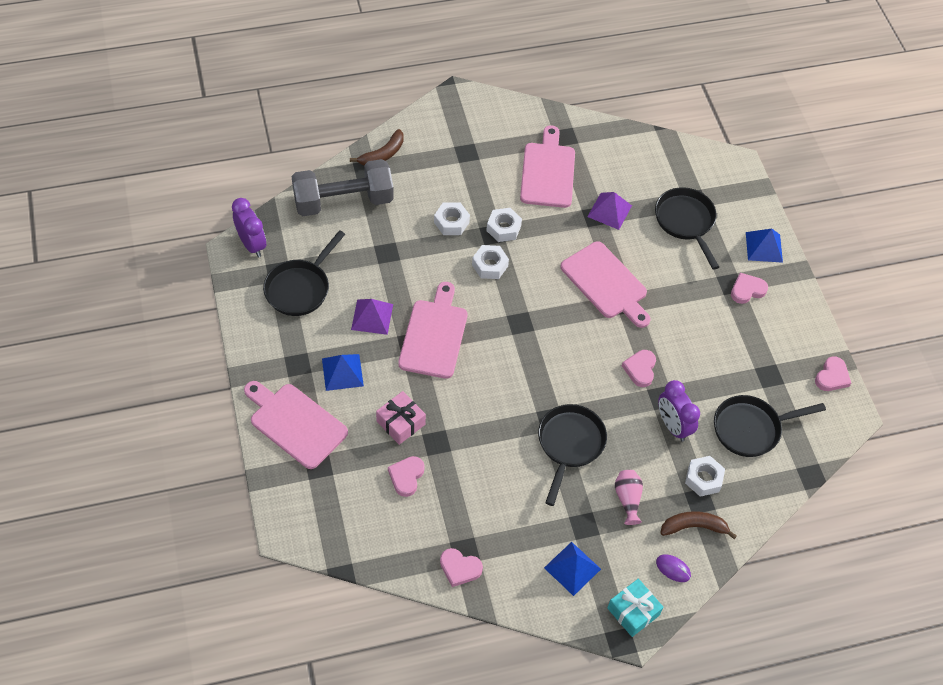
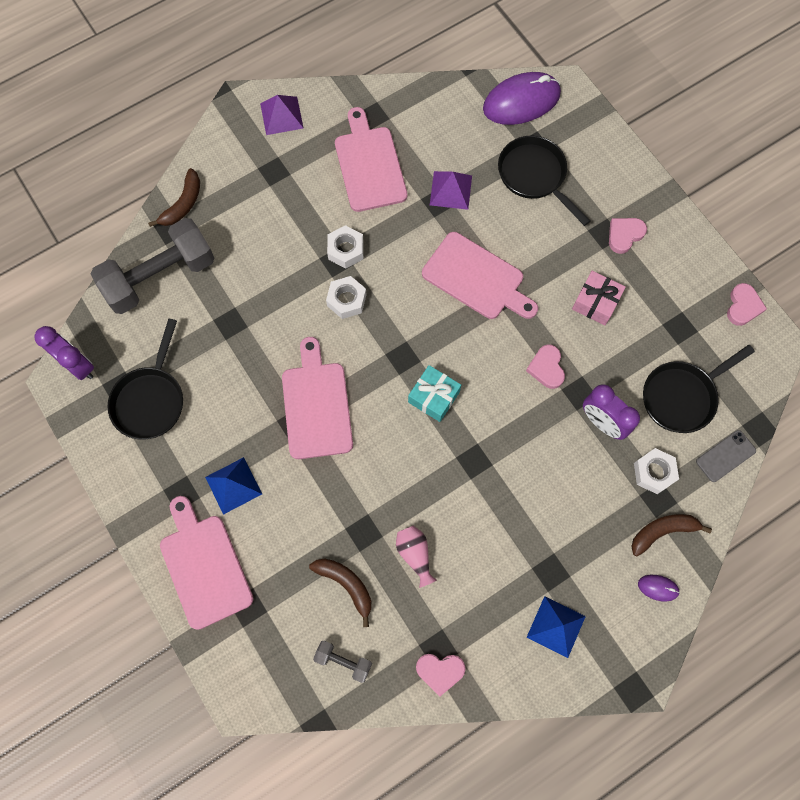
camera: 15 degrees left, 15 degrees up
pink cutting board [244,381,348,469] -> pink cutting board turned 45 degrees clockwise [160,496,253,630]
purple pyramid [351,299,393,335] -> purple pyramid moved to [260,95,304,135]
pink gift [376,391,426,445] -> pink gift moved to [572,271,626,325]
pink heart [388,456,425,497] -> brown banana [309,559,371,627]
white nut [434,203,470,235] -> none
black pan [538,404,607,506] -> none
turquoise gift [607,579,664,637] -> turquoise gift moved to [408,365,461,422]
pink vase [615,470,643,525] -> pink vase moved to [396,526,437,588]
blue pyramid [746,229,783,263] -> none
none -> grey dumbbell [313,641,372,683]
none -> purple mouse [483,72,561,125]
none -> grey phone [696,430,756,482]

